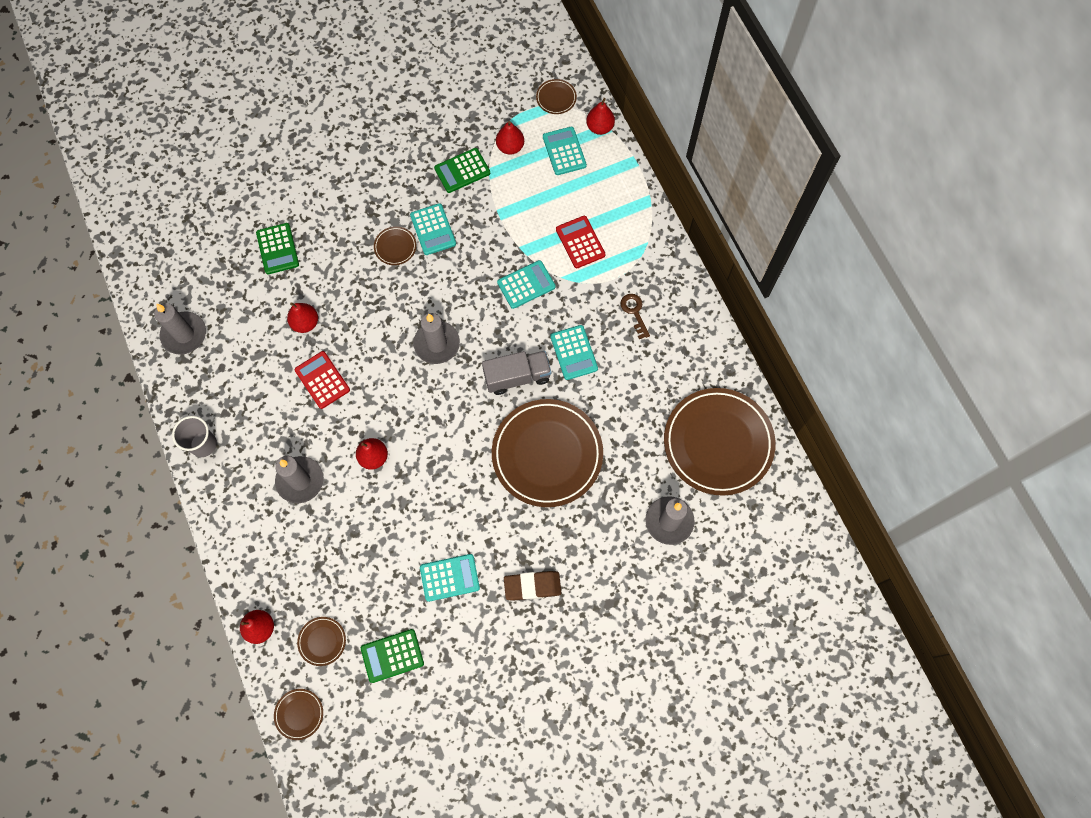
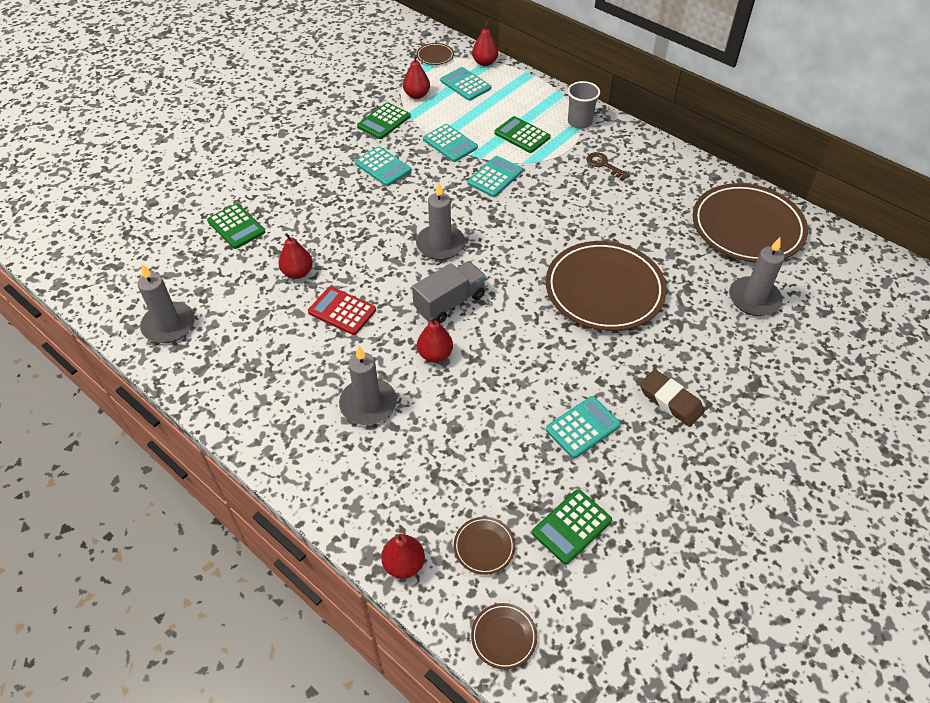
camera: 25 degrees left, 20 degrees down
grey cup [172,416,217,457] -> grey cup moved to [568,81,600,129]
brown plate [374,226,416,265] -> none
grey truck [482,351,551,395] -> grey truck moved to [412,261,486,323]
brown eraser [504,571,561,601] -> brown eraser turned 75 degrees clockwise [640,369,705,427]
turquoise calculator [550,325,598,380] -> turquoise calculator moved to [423,124,478,162]
red calculator [556,216,605,268] -> green calculator [494,116,550,153]

